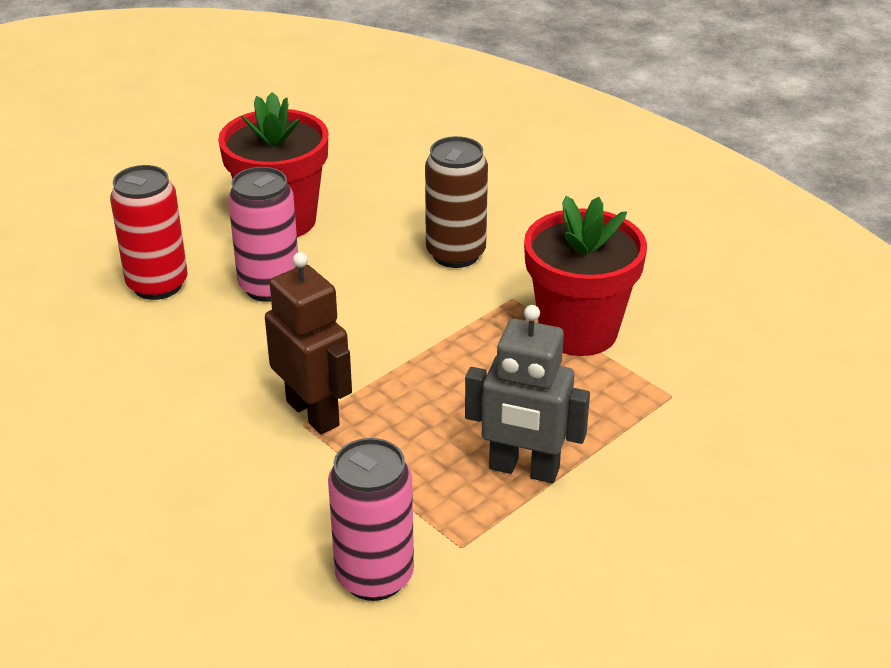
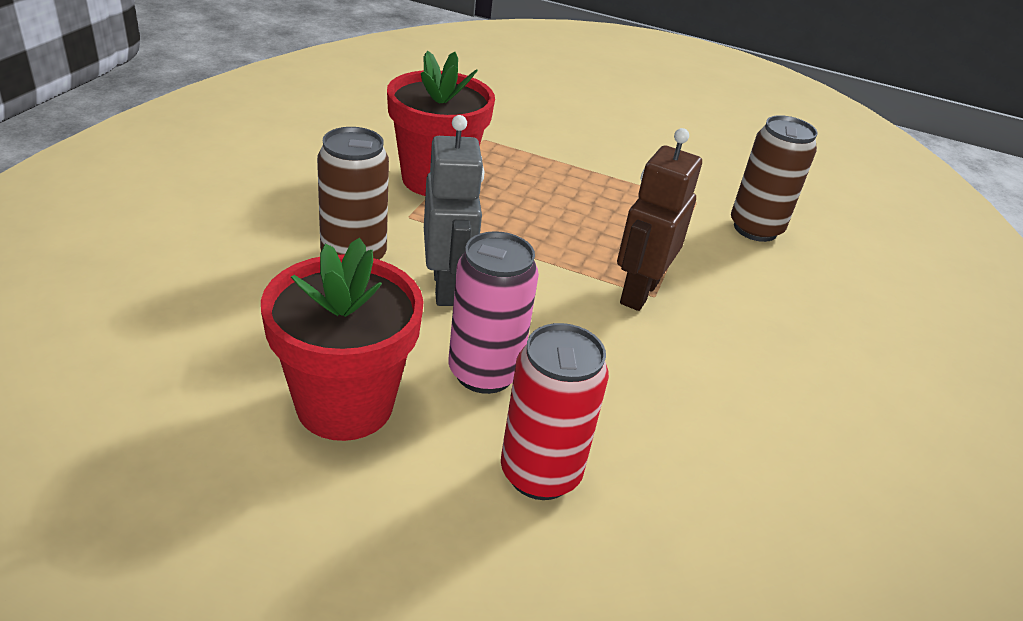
camera: 120 degrees left, 0 degrees up
pink can [328,438,414,601] -> brown can [731,115,818,242]
grey robot [465,305,590,483] -> grey robot moved to [424,115,485,306]

